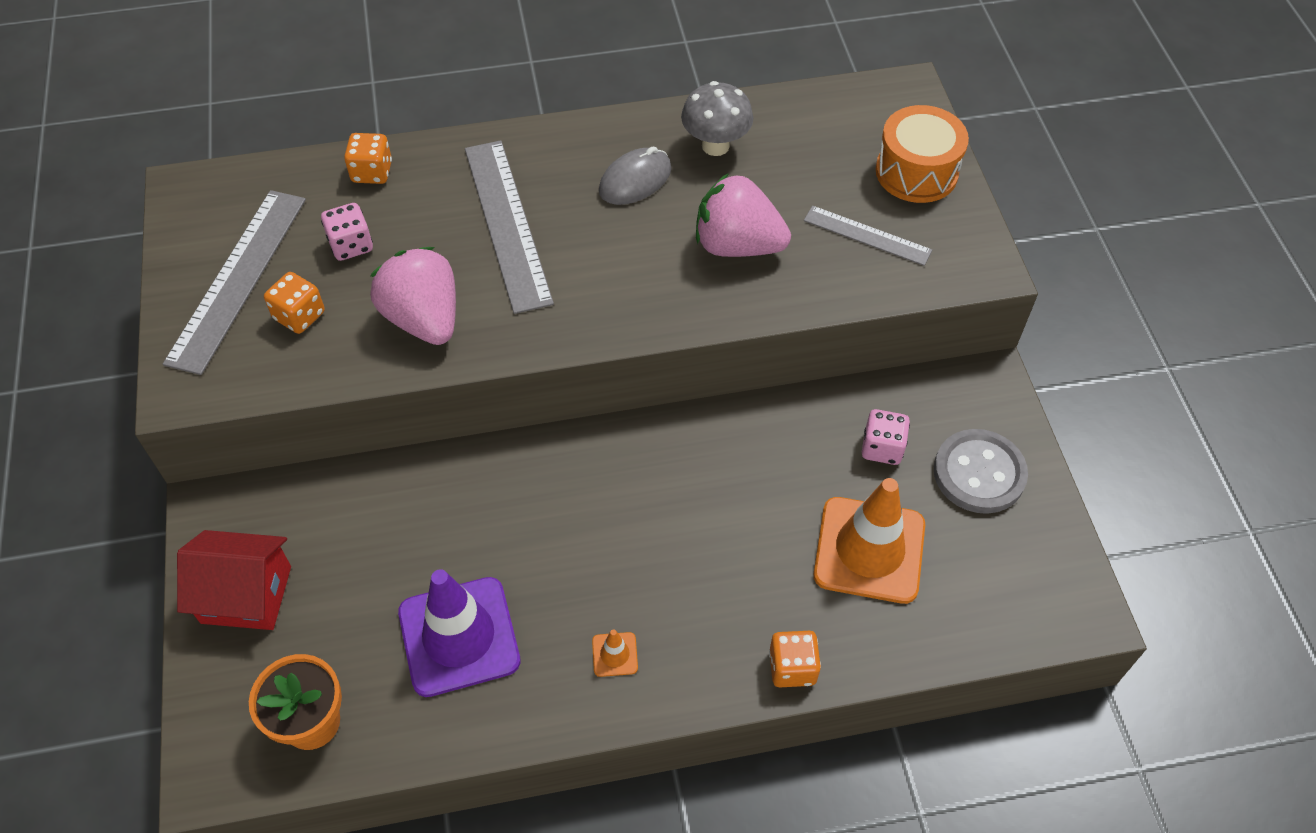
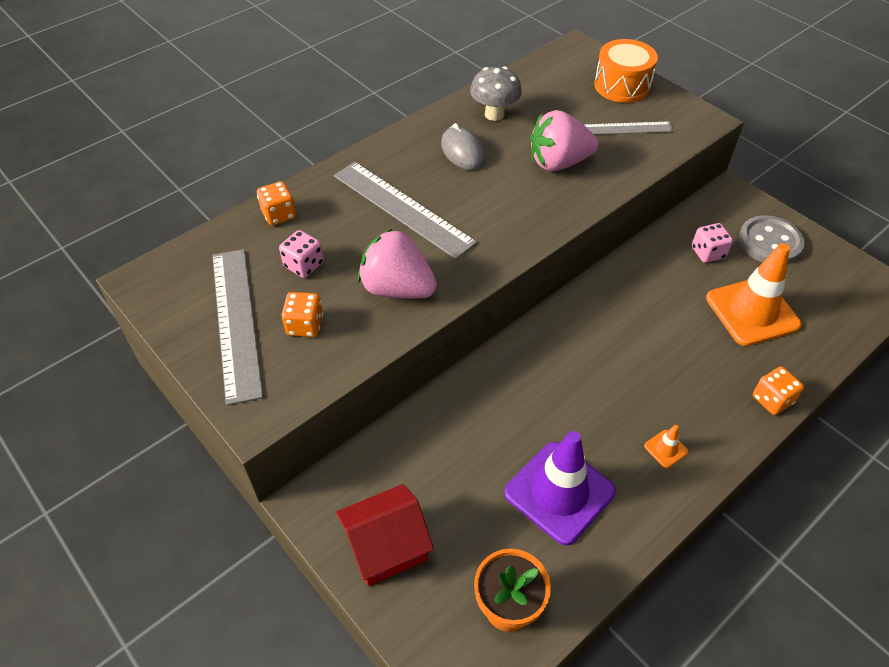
camera: 30 degrees left, 5 degrees down
grey mouse [599,146,671,205] -> grey mouse turned 45 degrees counterclockwise [441,123,485,170]

